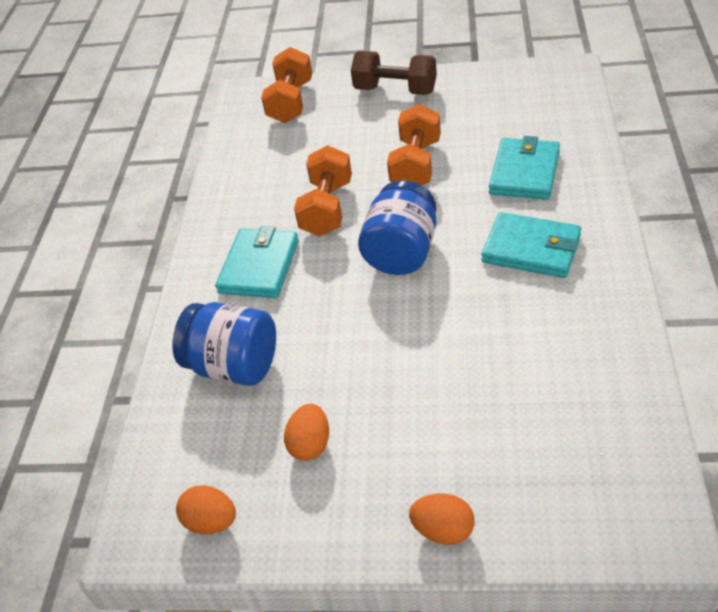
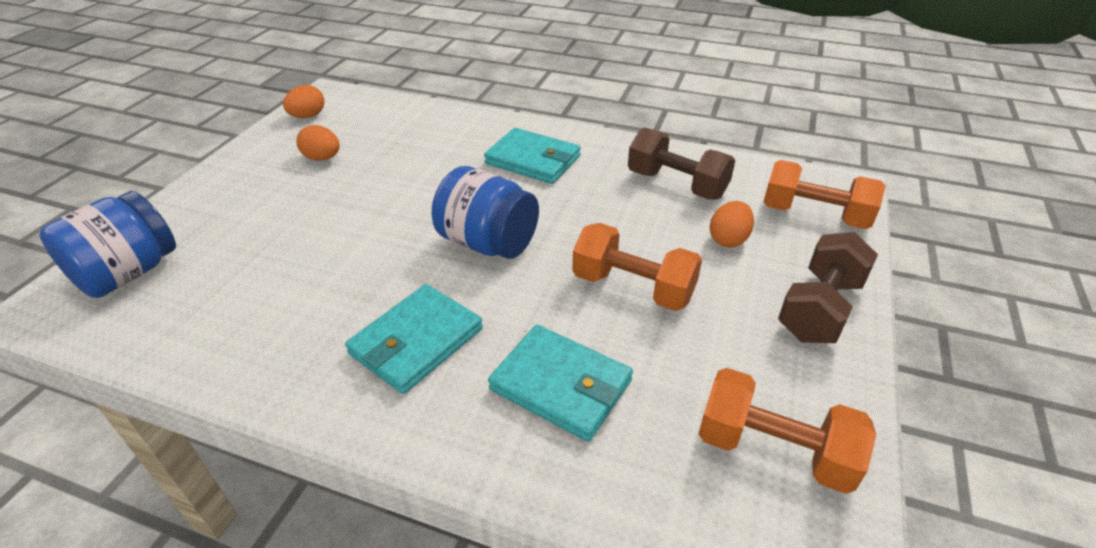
camera: 100 degrees right, 5 degrees down
blue jar [172,302,276,386] -> blue jar moved to [39,191,176,298]
orange dumbbell [294,145,352,237] -> orange dumbbell moved to [699,368,876,494]
orange egg [409,493,475,545] -> orange egg moved to [709,201,754,248]
none -> brown dumbbell [628,127,735,199]

